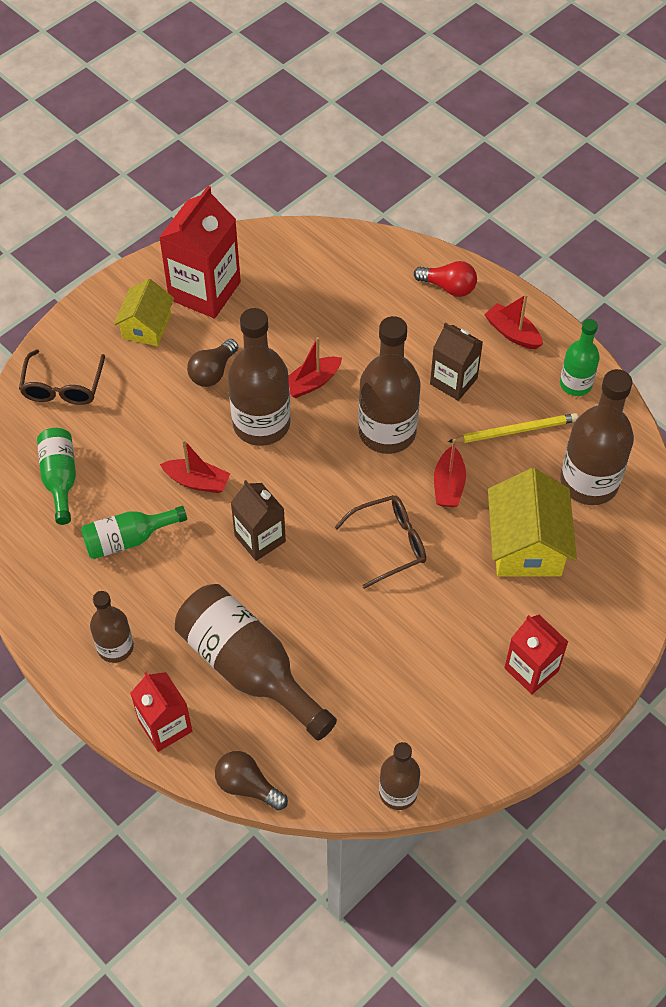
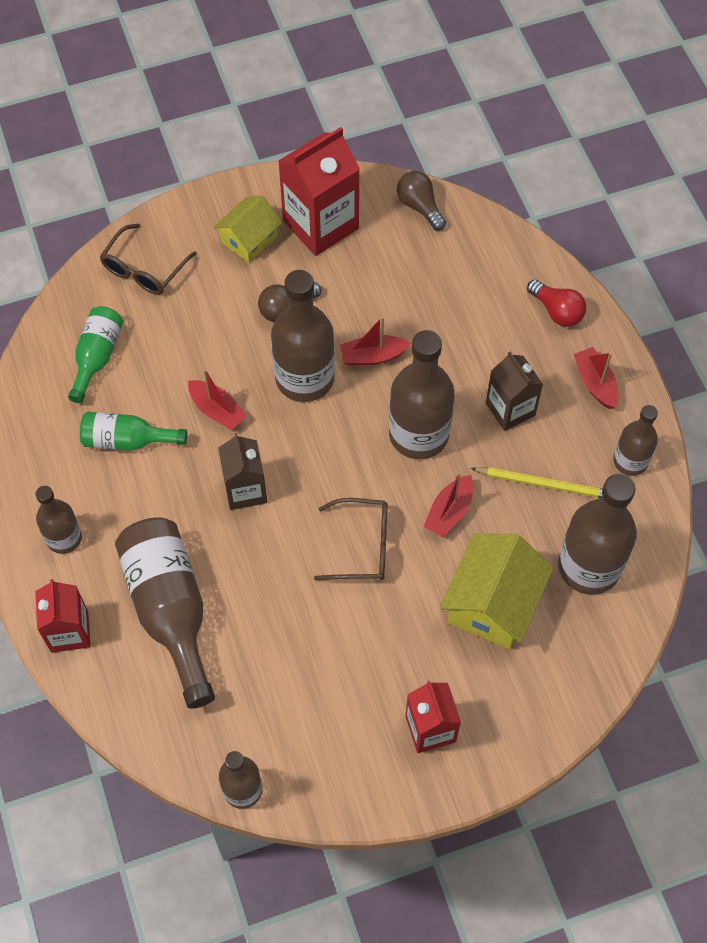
camera: 25 degrees right, 5 degrees up
brown light bulb [215,751,288,811] -> brown light bulb moved to [397,171,446,231]
green bottle [560,319,600,396] -> brown bottle [613,405,658,476]

